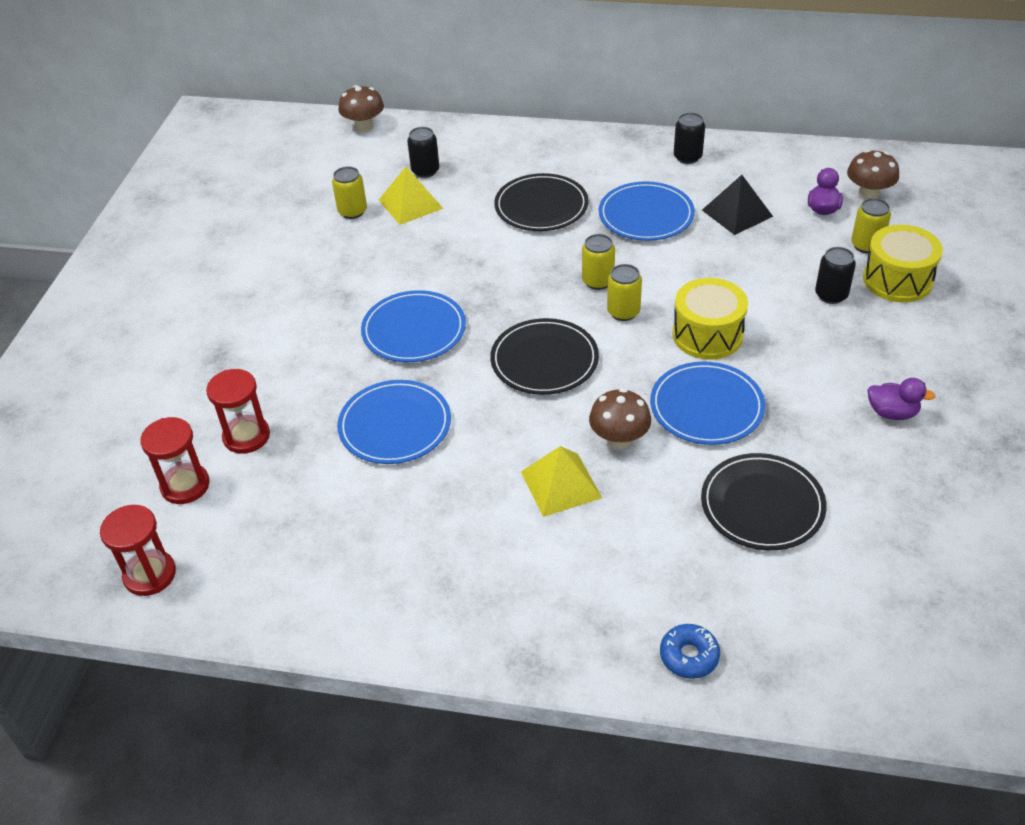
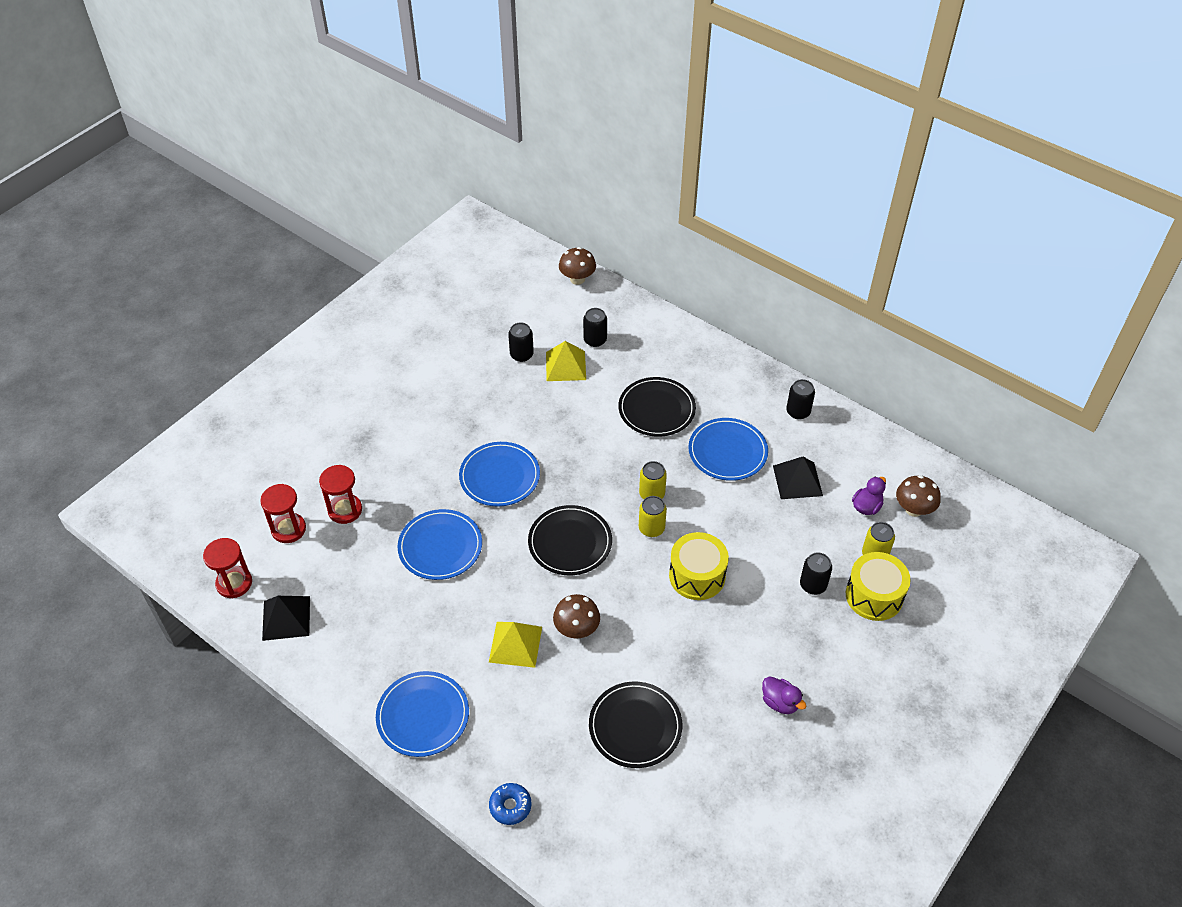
camera: 25 degrees right, 5 degrees up
yellow can [332,166,367,219] -> black can [508,323,534,362]
blue plate [650,361,765,445] -> blue plate moved to [376,671,469,757]
none -> black pyramid [262,596,310,641]

